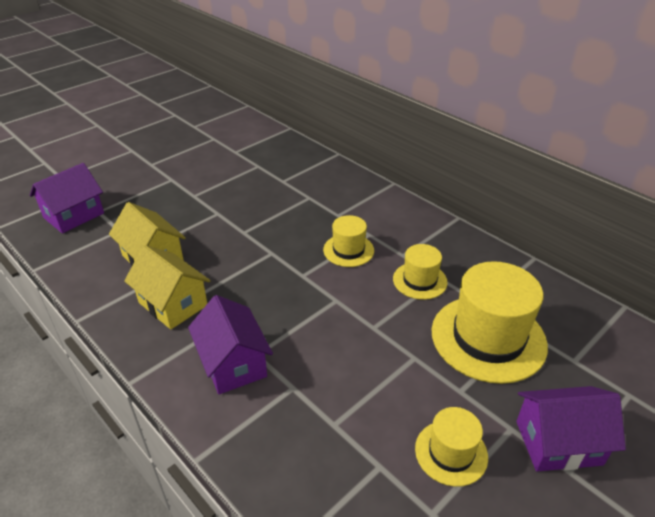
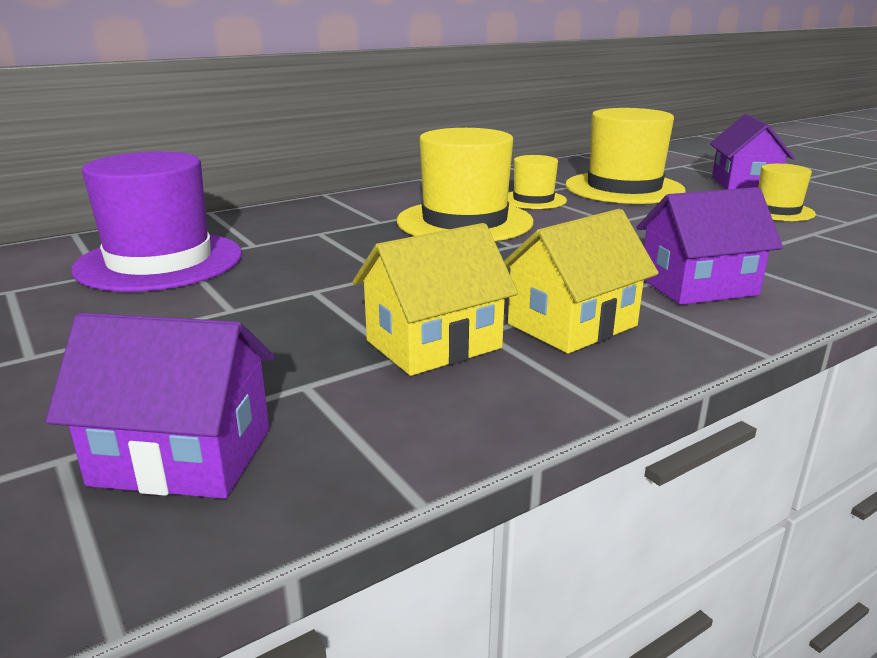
camera: 80 degrees left, 15 degrees down
purple house [30,163,104,234] -> purple house turned 45 degrees counterclockwise [45,312,275,499]
yellow hat [323,215,374,267] -> yellow hat [397,128,533,241], size x1.88
none -> purple hat [71,151,242,292]

